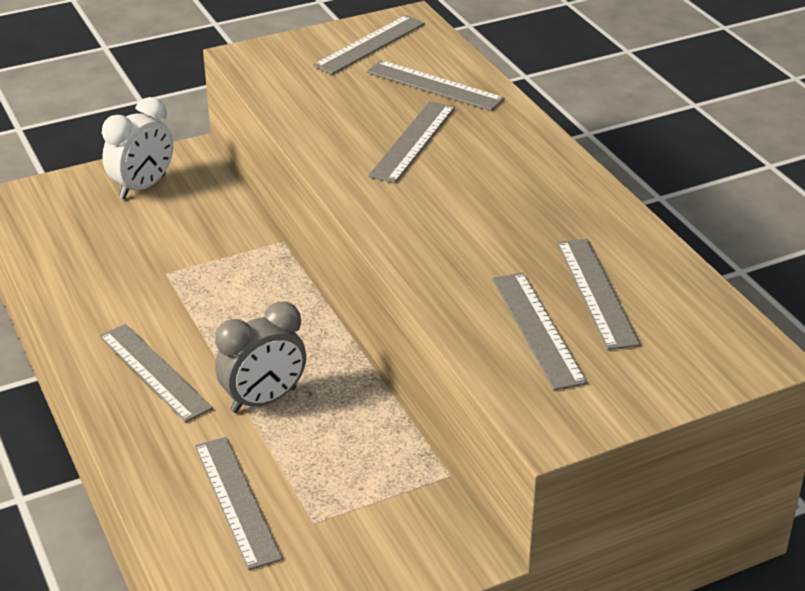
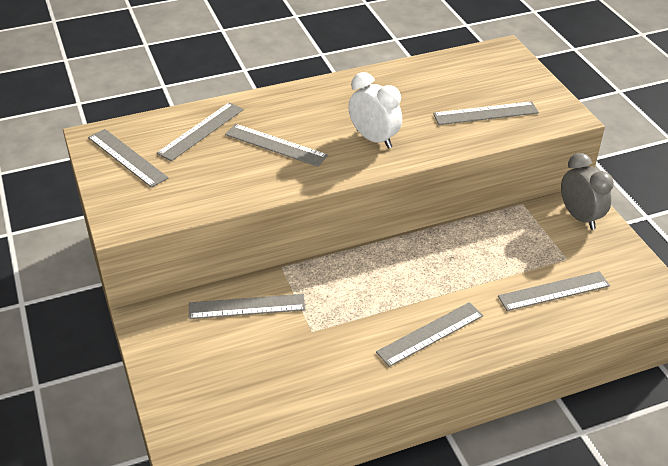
camera: 85 degrees left, 5 degrees up
white clock [102,97,173,199] -> white clock moved to [348,72,402,148]
grey clock [215,302,306,413] -> grey clock moved to [561,153,614,230]
grey ruler [557,239,641,350] -> grey ruler moved to [189,294,306,319]

